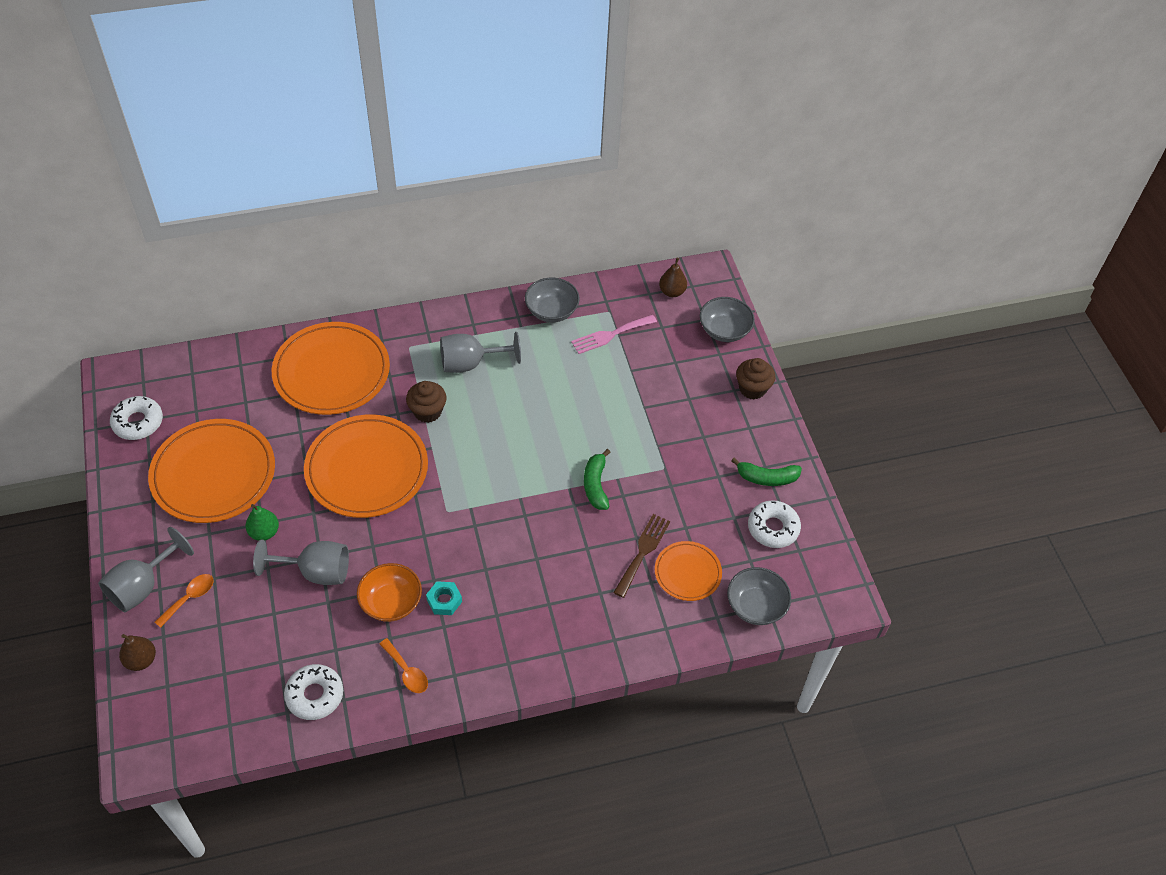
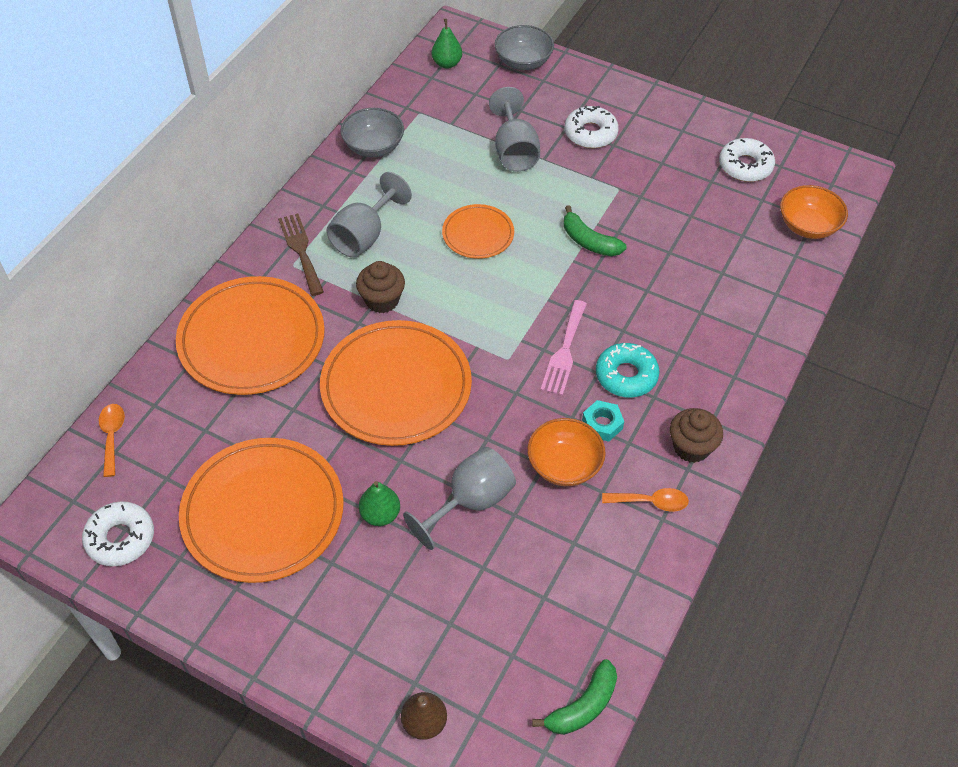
camera: 45 degrees left, 0 degrees up
grey goblet [98,527,194,612] -> grey goblet moved to [489,87,540,172]
orange spoon [155,574,214,628] -> orange spoon moved to [99,404,125,477]
white donut [284,664,343,720] -> white donut moved to [565,105,619,148]
pink fork [571,315,657,354] -> pink fork moved to [541,300,587,396]
brown fork [613,514,670,598] -> brown fork moved to [278,213,324,296]
orange plate [655,541,722,601] -> orange plate moved to [442,204,514,259]
brown pear [659,258,687,297] -> green pear [431,19,462,69]
grey bowl [727,567,791,625] -> orange bowl [780,185,848,239]
green banana [731,458,802,486] -> green banana moved to [532,659,617,735]
brown cupcake [736,358,776,399] -> brown cupcake moved to [670,408,723,463]
none -> turquoise donut [596,343,660,398]

